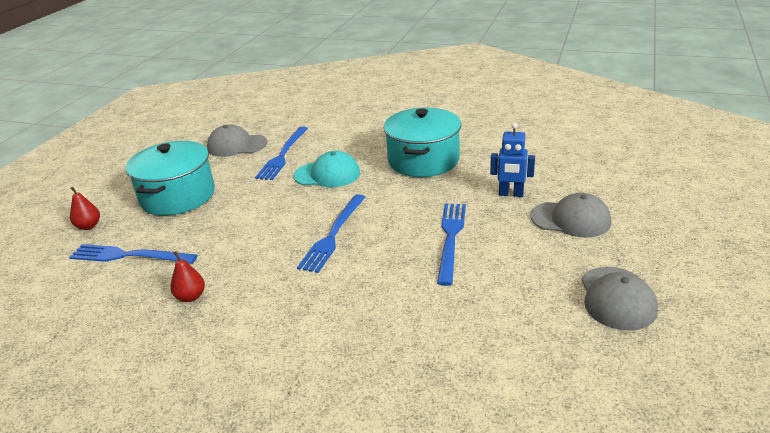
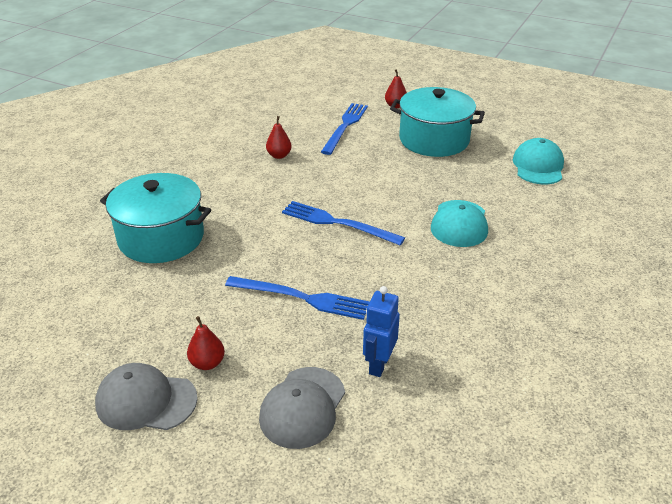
camera: 95 degrees right, 5 degrees up
grey cap [207,125,268,157] -> turquoise cap [513,138,564,184]
blue fork [255,127,308,180] -> none
turquoise pot [384,108,461,177] -> turquoise pot moved to [100,173,211,263]
none -> red pear [187,316,225,370]

